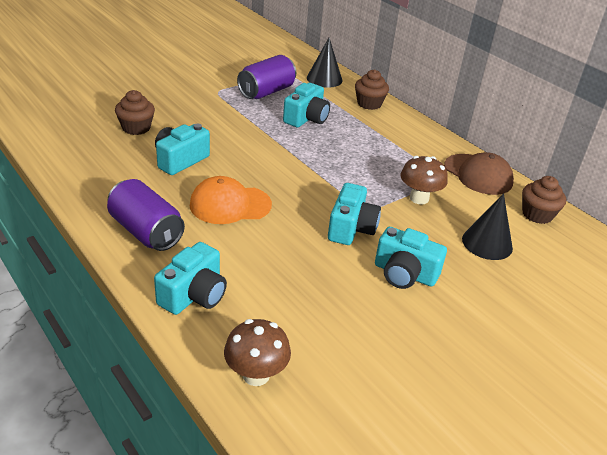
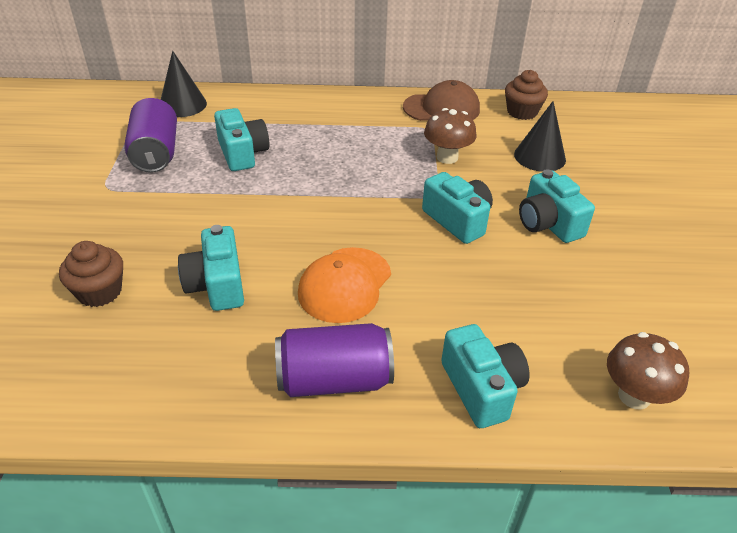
camera: 50 degrees left, 5 degrees up
brown cupcake [355,69,389,110] -> none
turquoise camera [375,227,447,289] -> turquoise camera turned 90 degrees clockwise [519,169,595,243]

